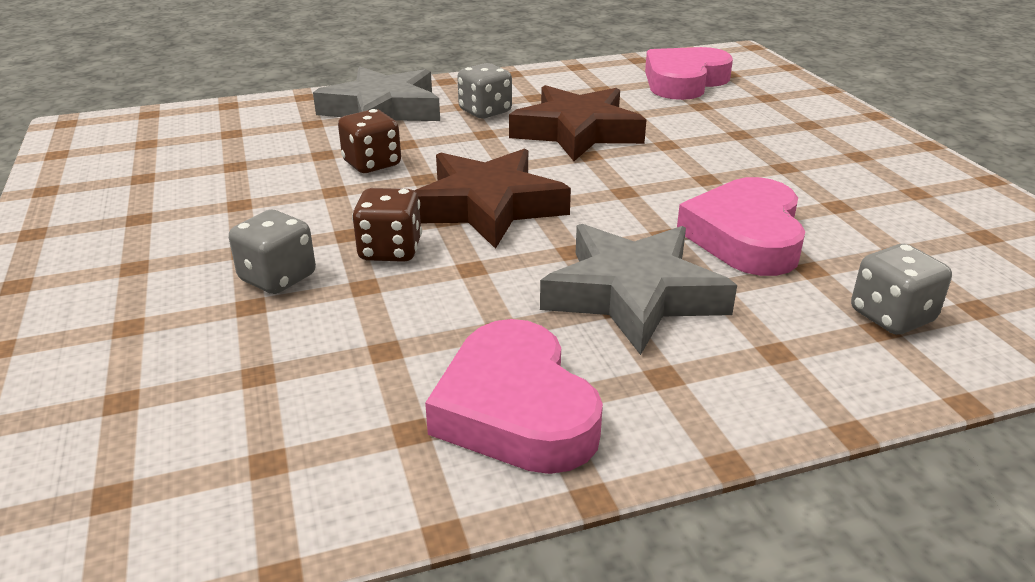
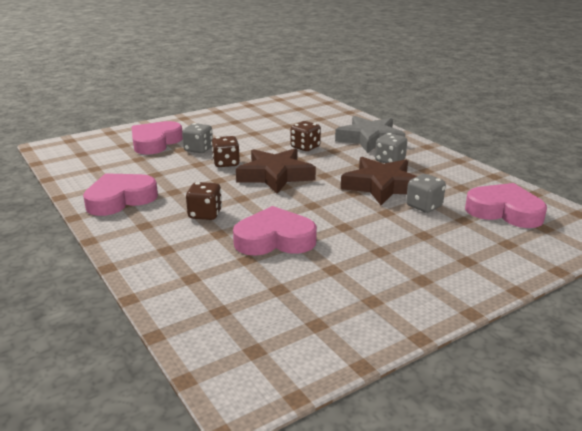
camera: 75 degrees right, 5 degrees down
grey star [540,224,737,355] -> brown dice [186,182,222,220]
grey dice [851,244,952,335] -> grey dice moved to [406,174,446,213]
none -> pink heart [132,121,183,155]

